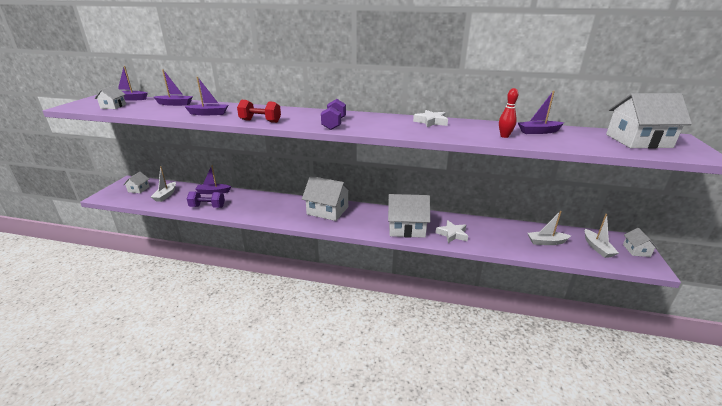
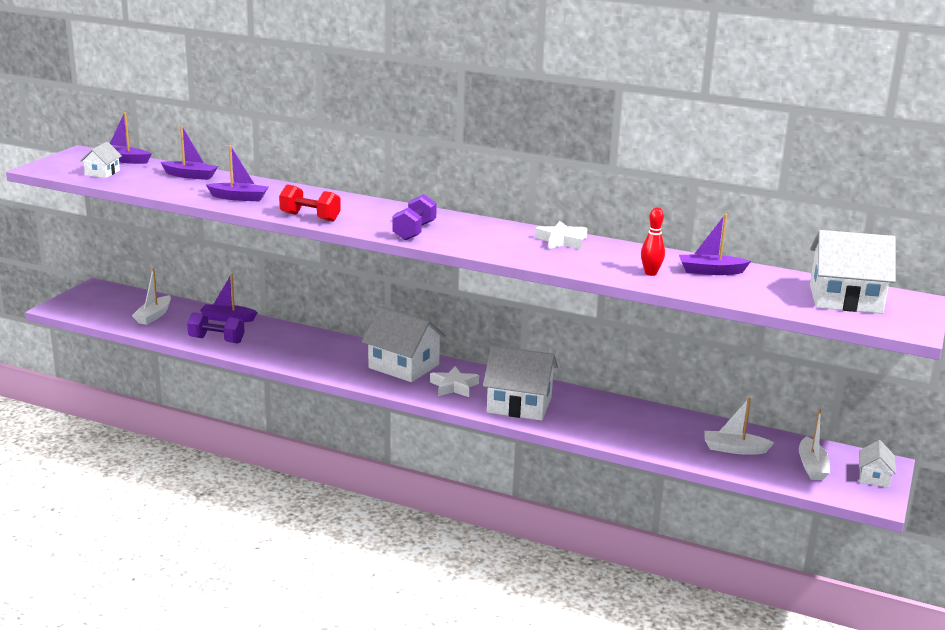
camera: 10 degrees right, 5 degrees down
white house [123,172,150,193] -> none
white star [436,220,468,243] -> white star moved to [430,366,479,397]

